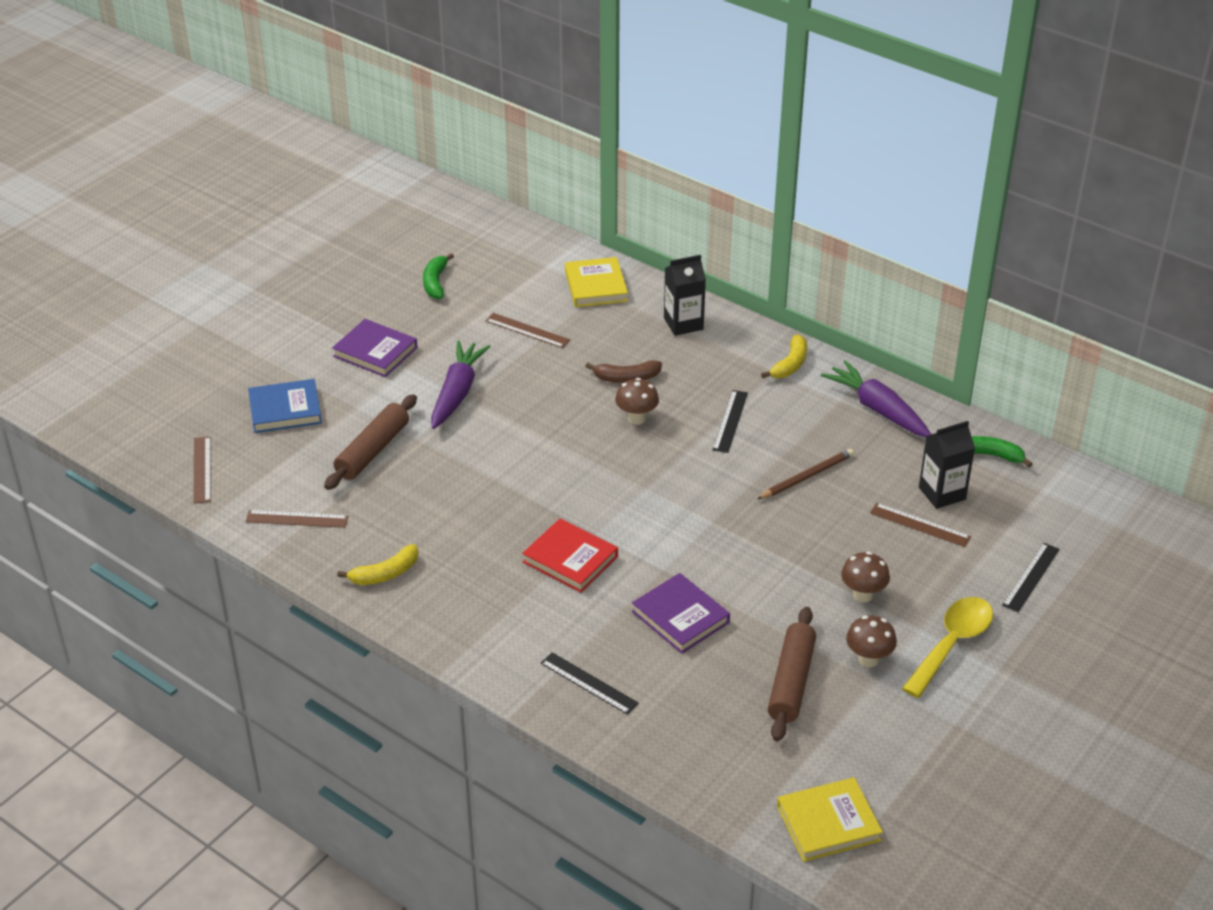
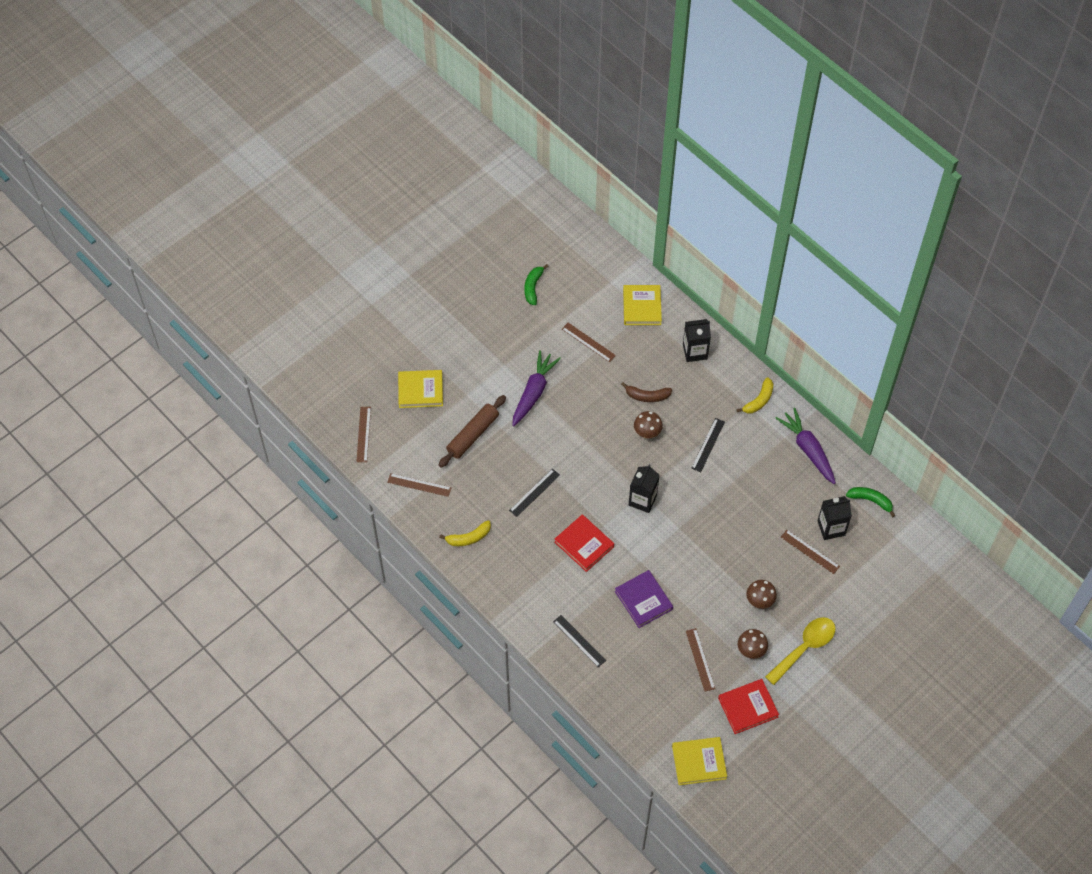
camera: 10 degrees right, 20 degrees up
blue book [248,379,322,433] -> yellow book [398,370,443,408]
purple book [332,319,417,377] -> none
brown pencil [757,449,854,499] -> none
brown rolling pin [768,607,816,741] -> brown ruler [686,628,715,692]
black ruler [1002,543,1060,612] -> black ruler moved to [509,469,560,517]
none -> black carton [629,464,659,513]
none -> red book [718,679,779,734]

